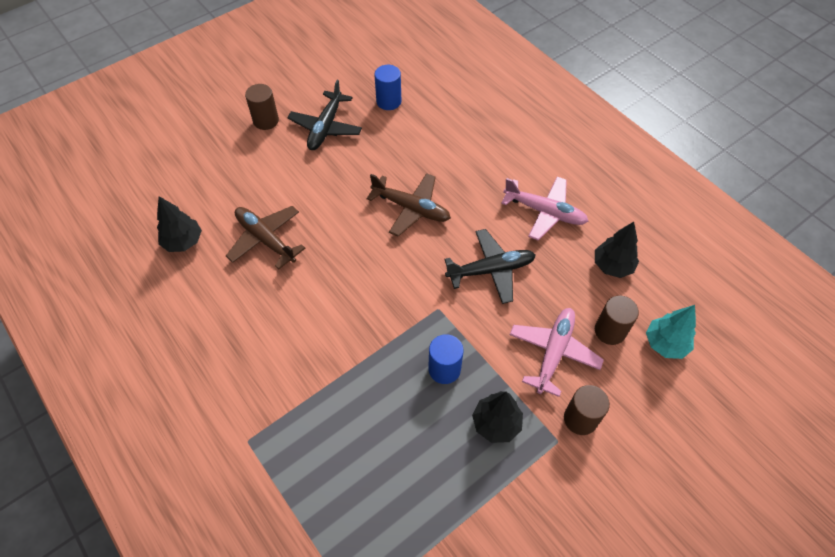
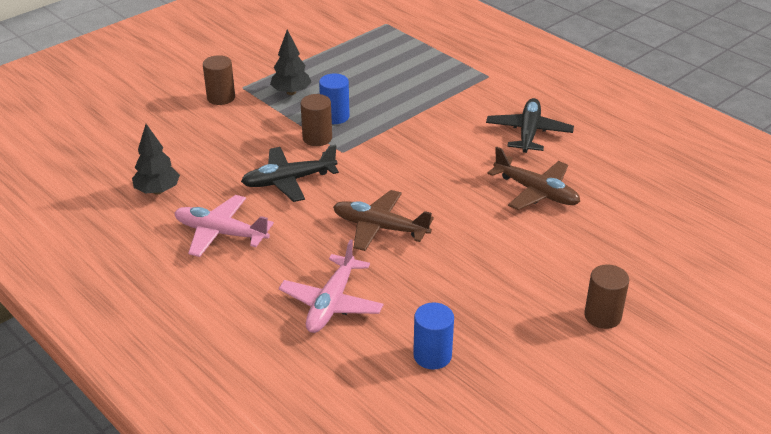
camera: 175 degrees right, 20 degrees down
black tree [157,196,202,252] -> none
black plane [287,80,362,150] -> black plane moved to [486,98,574,153]
pink plane [509,308,604,397] -> pink plane moved to [279,239,384,333]
brown cylinder [595,295,639,345] -> brown cylinder moved to [300,94,332,146]
turquoise tree [646,305,696,359] -> none

